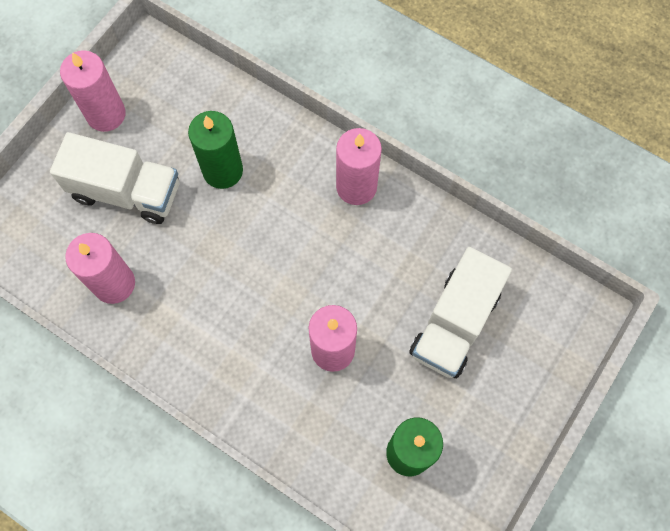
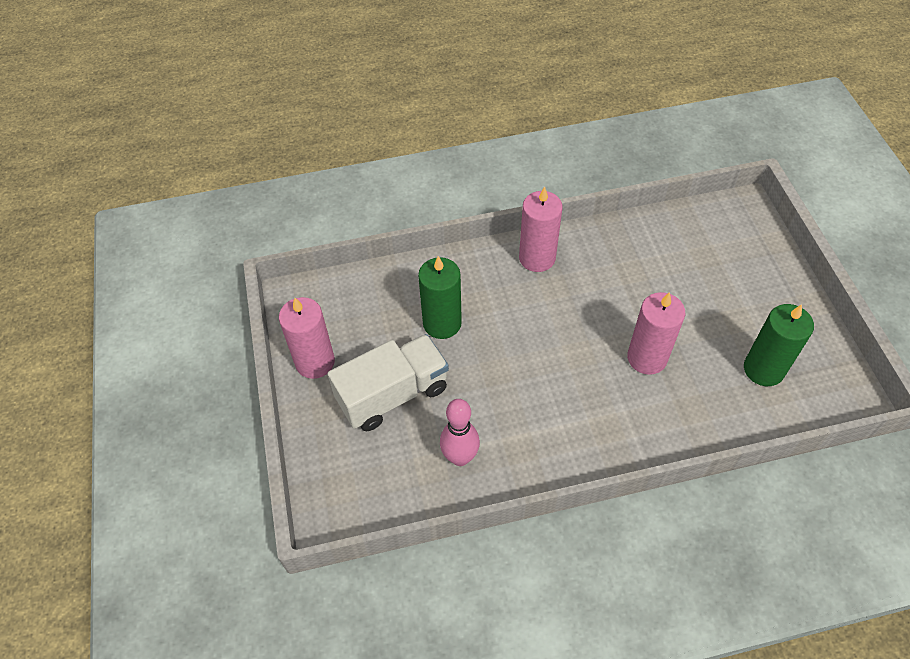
camera: 45 degrees left, 15 degrees down
pink candle [65,233,135,304] -> pink bowling pin [440,399,480,466]
white truck [409,247,512,378] -> none

